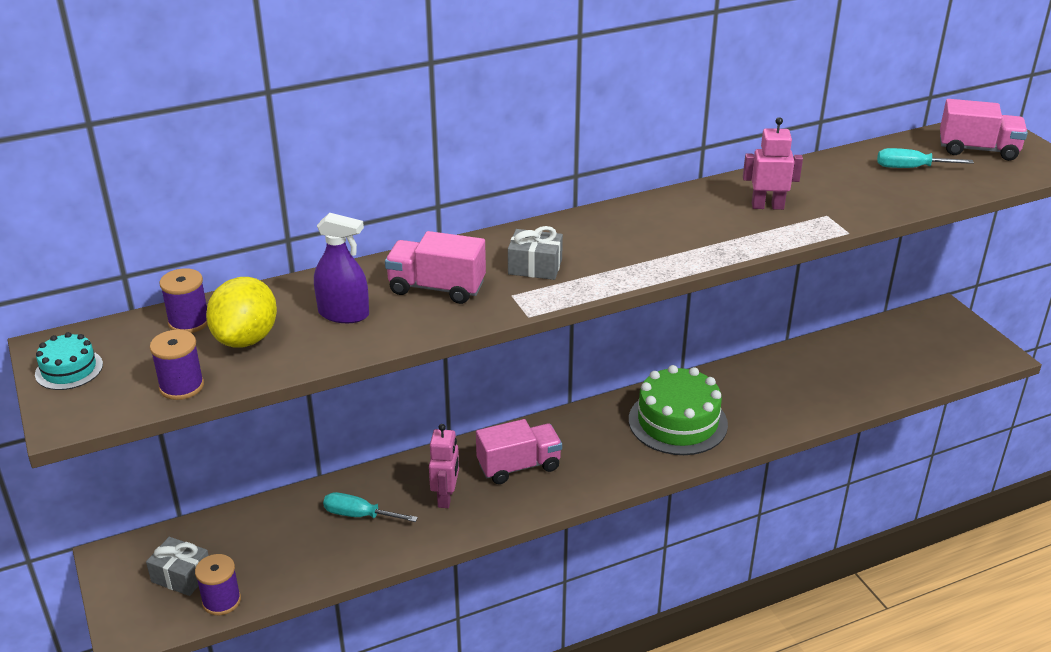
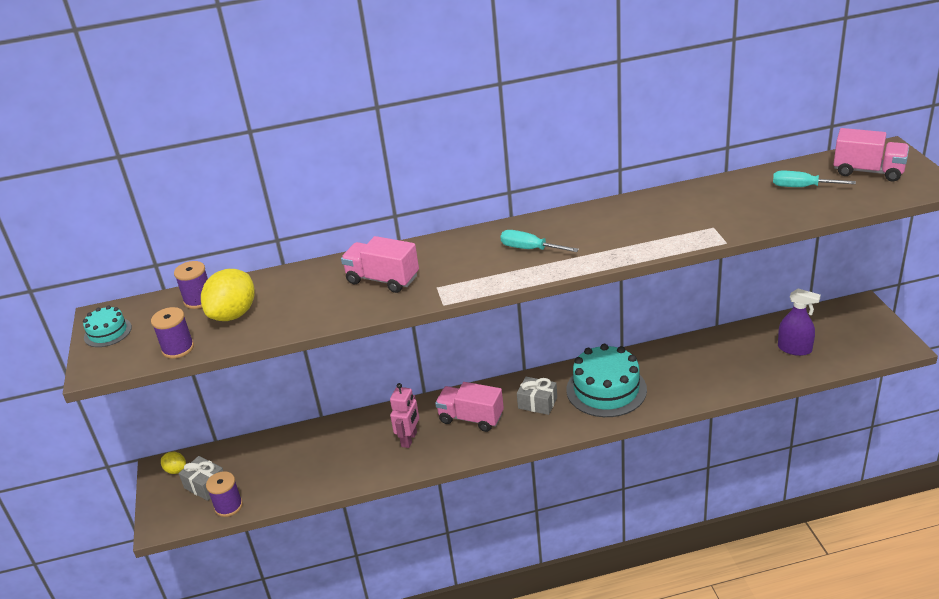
camera: 15 degrees right, 0 degrees up
purple spray bottle [314,213,369,323] -> purple spray bottle moved to [778,289,821,356]
turquoise screwdriver [323,492,418,522] -> turquoise screwdriver moved to [500,230,579,252]
pink truck [476,419,562,484] -> pink truck turned 150 degrees counterclockwise [435,382,504,432]
grey gift [508,226,563,280] -> grey gift moved to [517,377,557,415]
green cake [629,365,728,455] -> turquoise cake [566,344,647,417]
pink robot [743,117,803,210] -> none
none -> yellow lemon [161,452,186,474]

